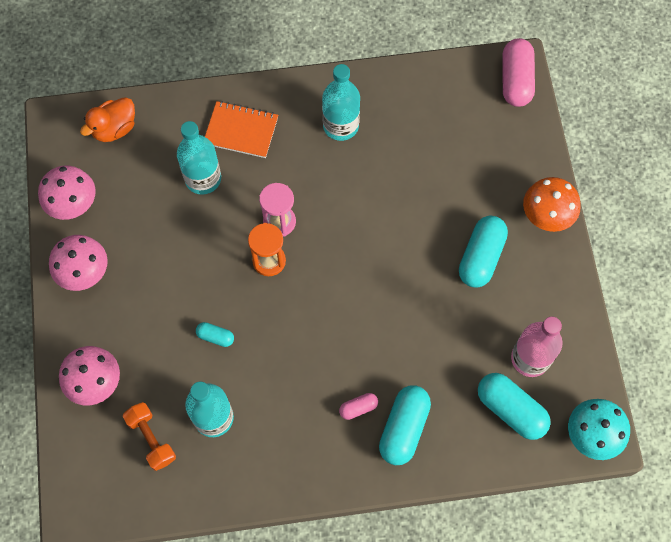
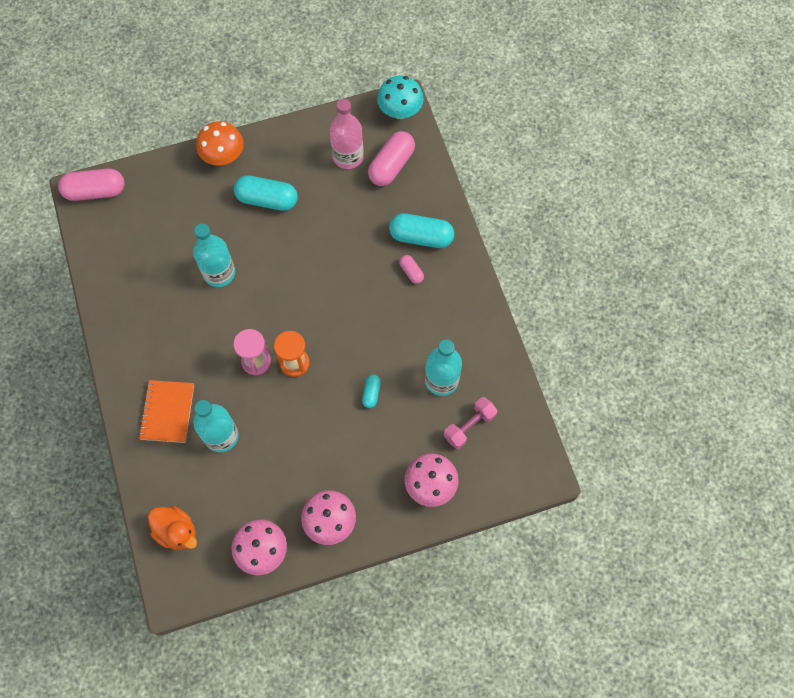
camera: 100 degrees left, 0 degrees up
orange dumbbell [123,402,176,471] -> pink dumbbell [444,397,498,449]
turquoise bottle [322,64,360,141] -> turquoise bottle moved to [193,223,235,287]
turquoise capsule [478,373,551,440] -> pink capsule [368,131,415,186]

